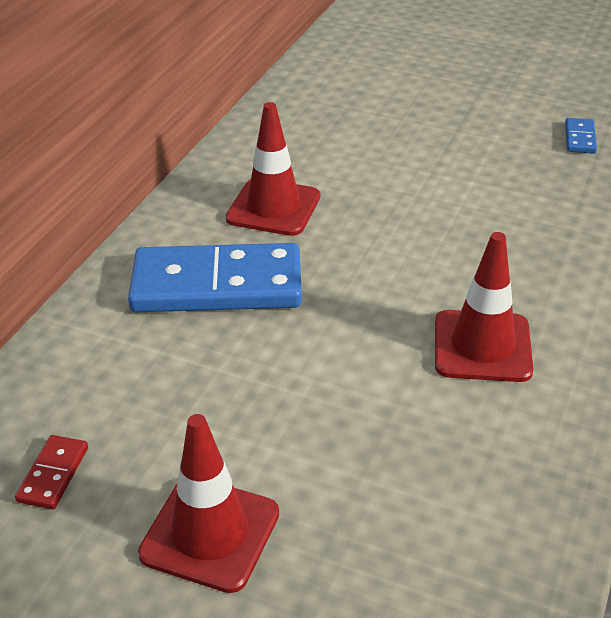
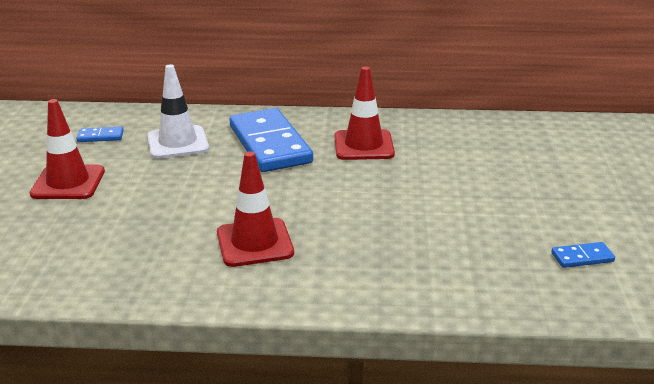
camera: 70 degrees right, 10 degrees down
red domino [15,435,88,509] -> blue domino [76,126,124,142]
none -> white traffic cone [147,64,209,159]

